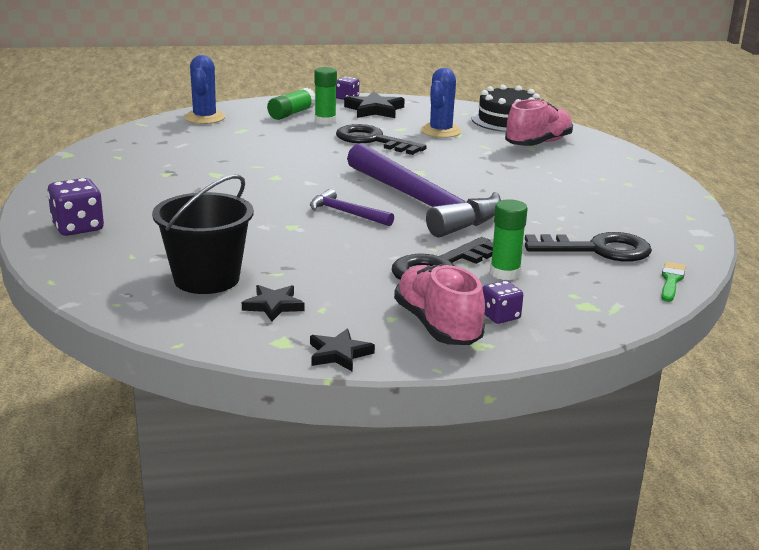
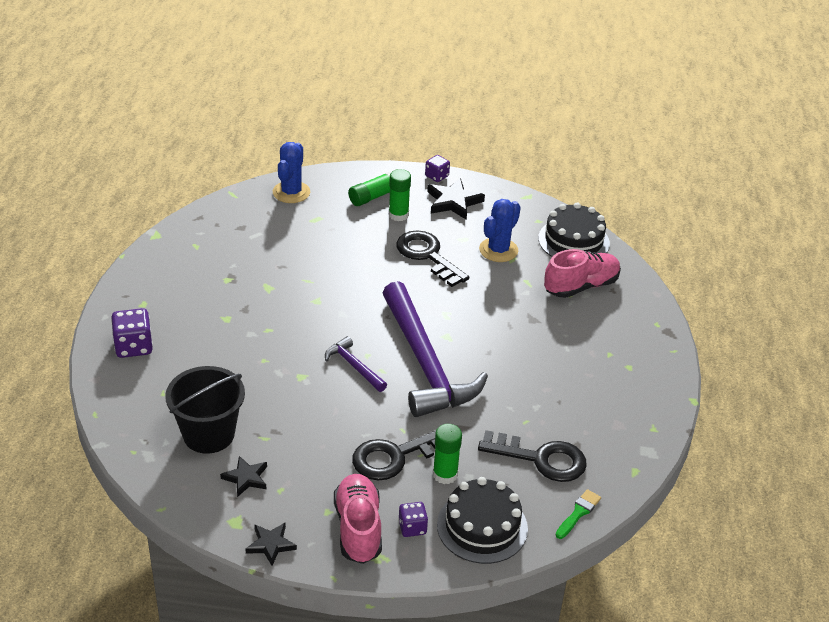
camera: 15 degrees right, 15 degrees up
none -> black cake [437,477,528,564]

